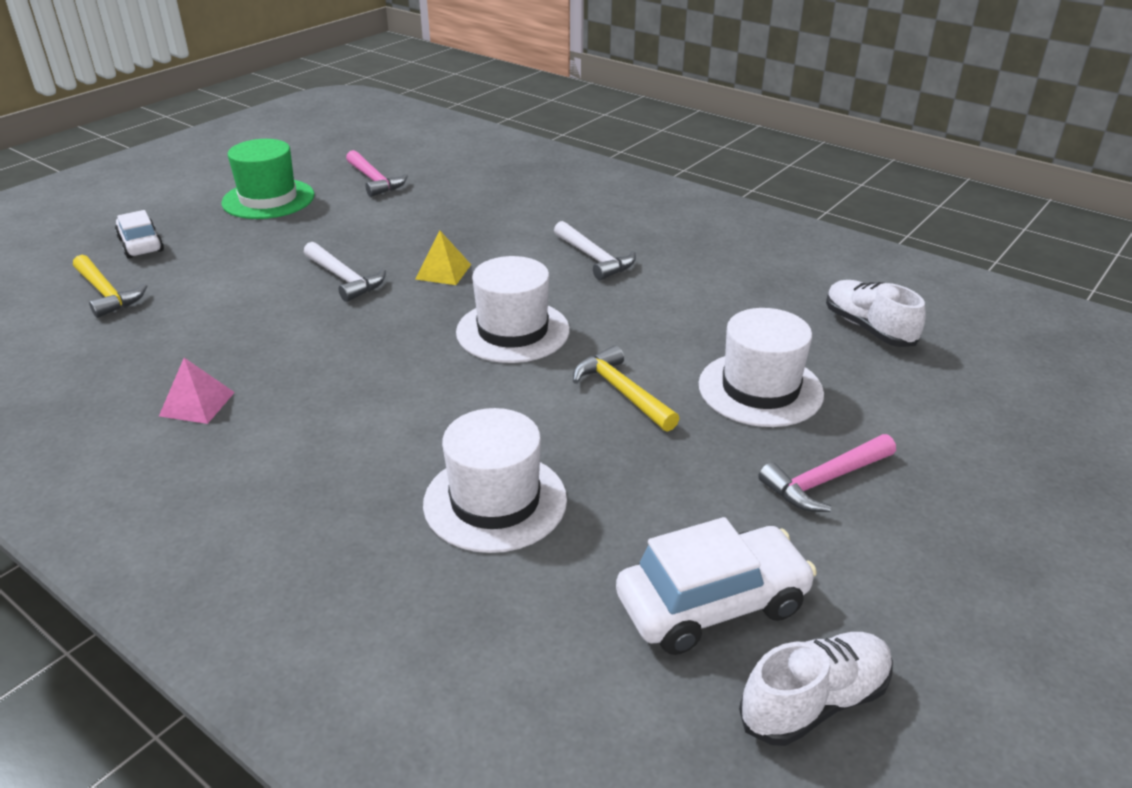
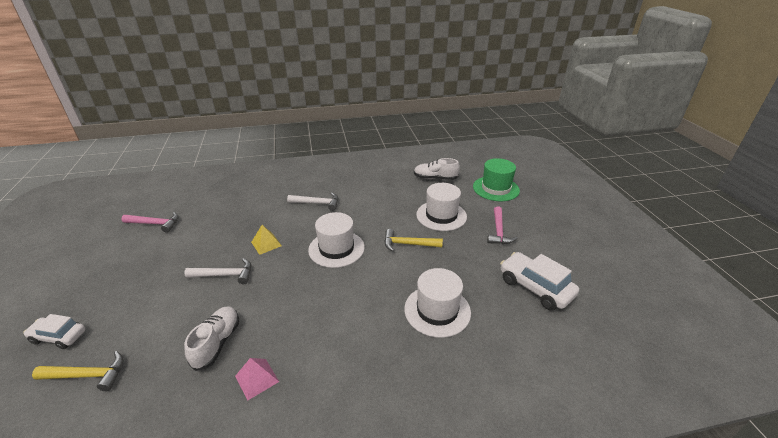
camera: 50 degrees left, 0 degrees up
green hat [222,139,315,219] -> green hat moved to [473,158,520,201]
white car [616,517,817,655] -> white car turned 60 degrees counterclockwise [500,252,579,310]
white shoe [739,632,893,746] -> white shoe moved to [184,306,239,371]

